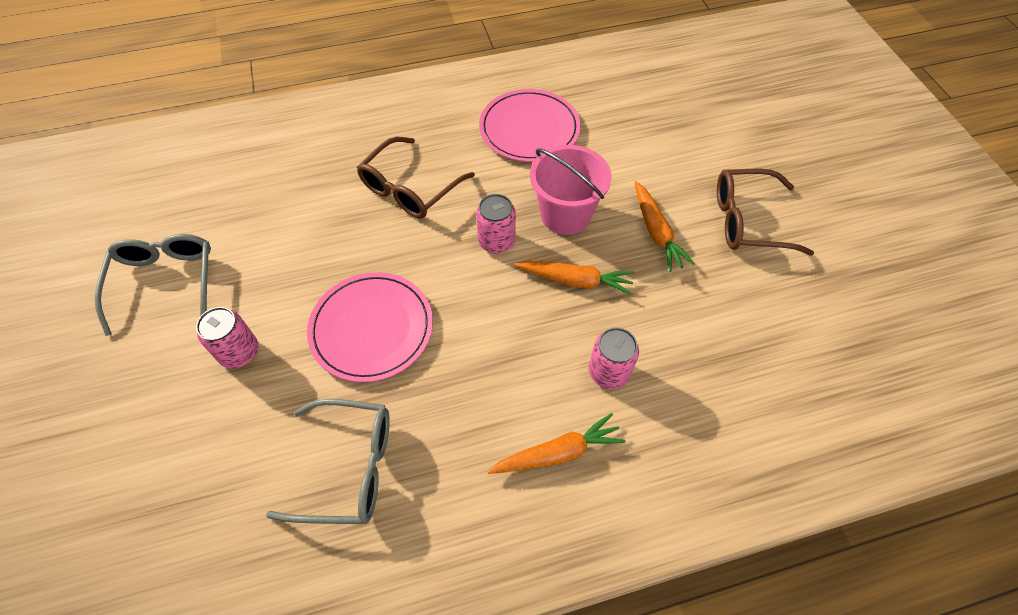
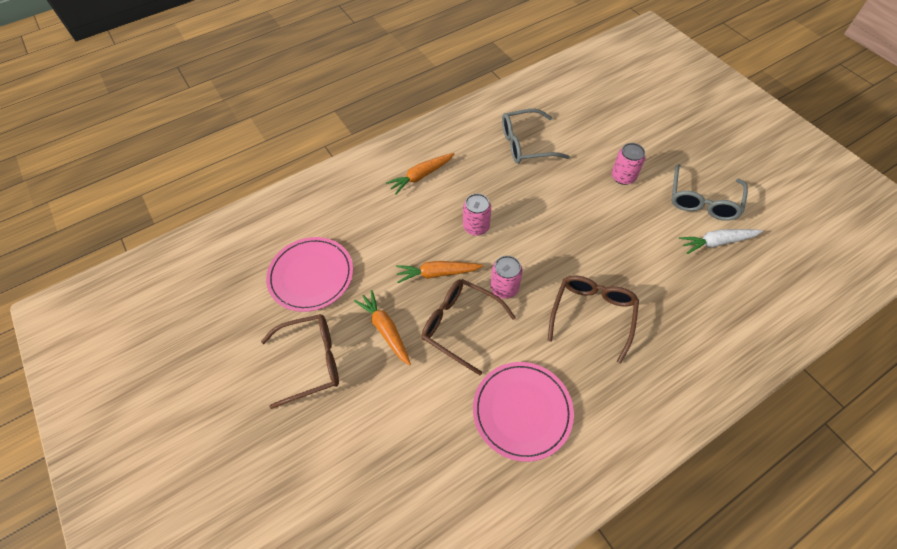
camera: 165 degrees right, 0 degrees up
grey glasses [94,234,211,336] -> grey glasses turned 45 degrees clockwise [671,164,748,221]
pink plate [307,272,433,382] -> pink plate moved to [266,237,353,312]
pink bucket [530,145,612,235] -> brown glasses [422,279,516,375]
pink can [589,327,639,389] -> pink can moved to [463,193,491,236]
none -> white carrot [679,229,763,254]

